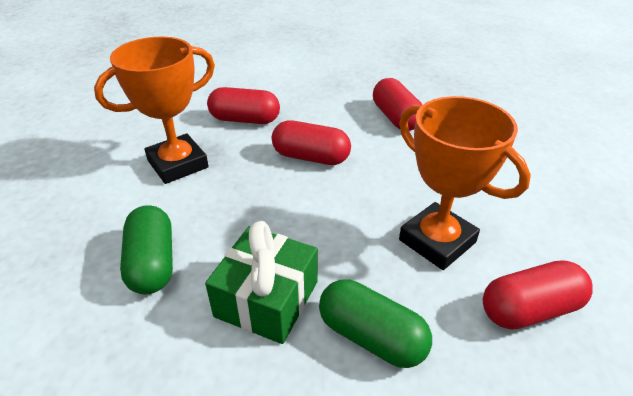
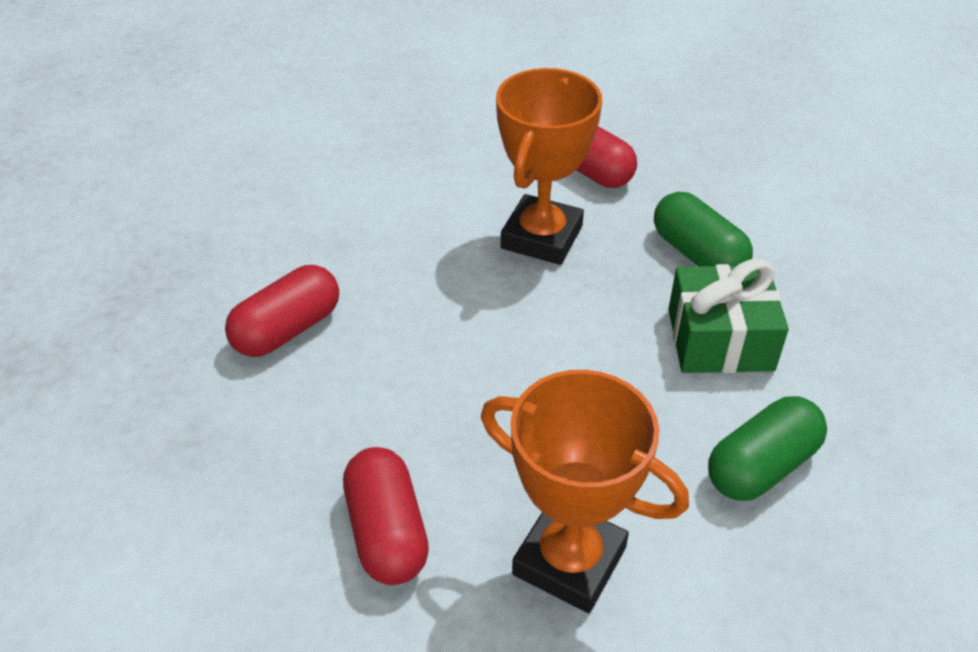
camera: 115 degrees left, 5 degrees up
red capsule [272,120,351,165] -> none
green capsule [319,280,432,368] -> green capsule turned 45 degrees counterclockwise [654,192,753,266]

